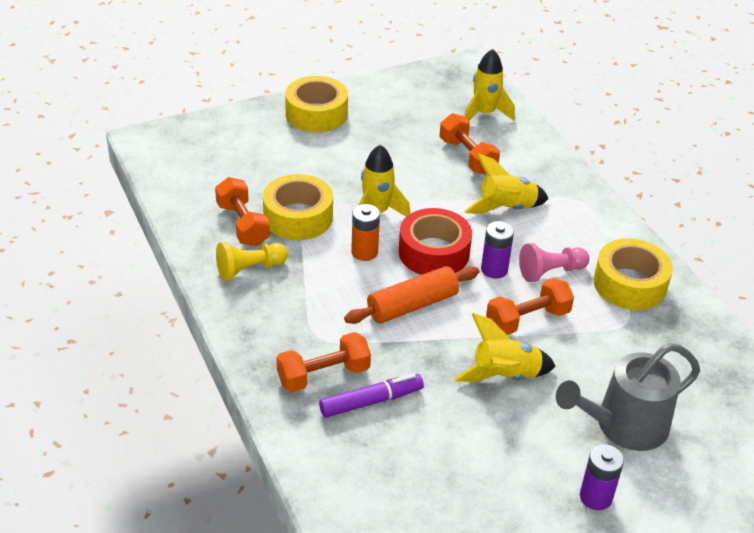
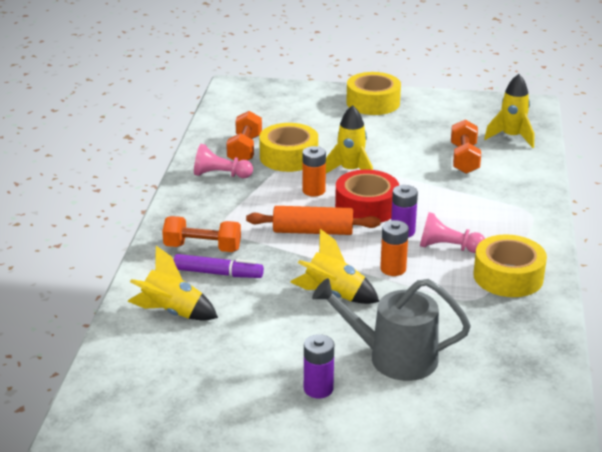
camera: 35 degrees right, 10 degrees down
yellow pawn [216,242,288,281] -> pink pawn [194,144,253,178]
yellow rocket [464,153,548,214] -> yellow rocket moved to [128,246,218,321]
orange dumbbell [486,278,574,335] -> orange battery [380,220,409,276]

